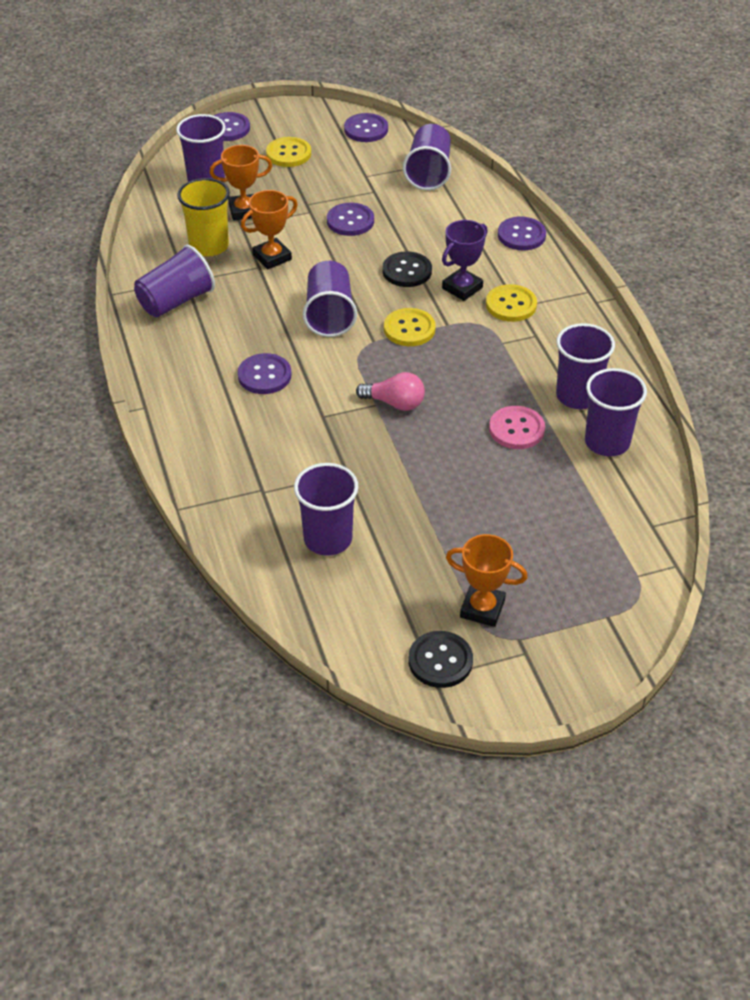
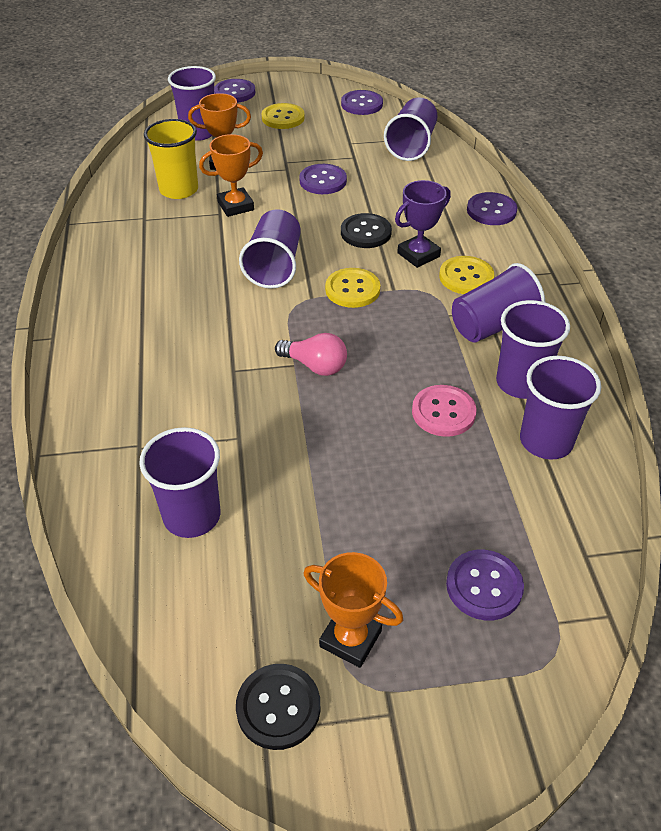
camera: 10 degrees right, 0 degrees up
purple cup [134,245,215,317] -> purple cup moved to [452,263,545,342]
purple button [238,353,292,394] -> purple button moved to [446,550,524,621]

